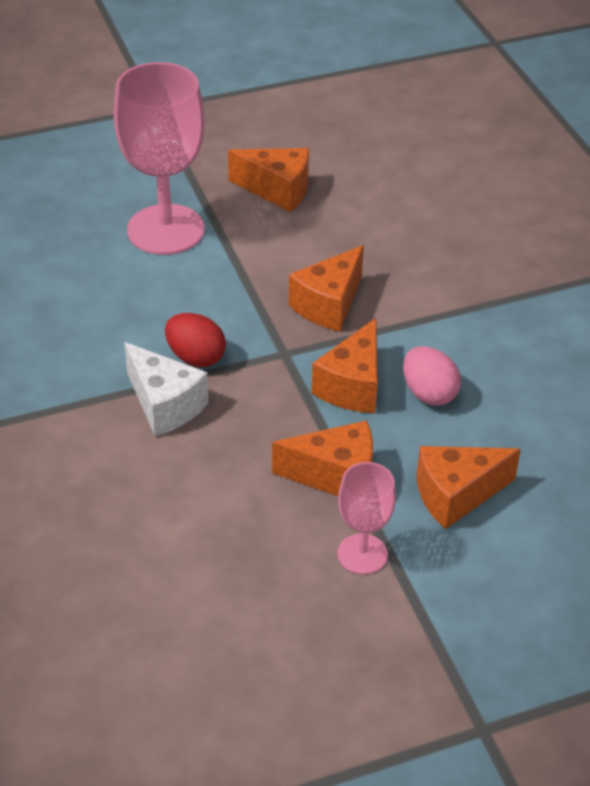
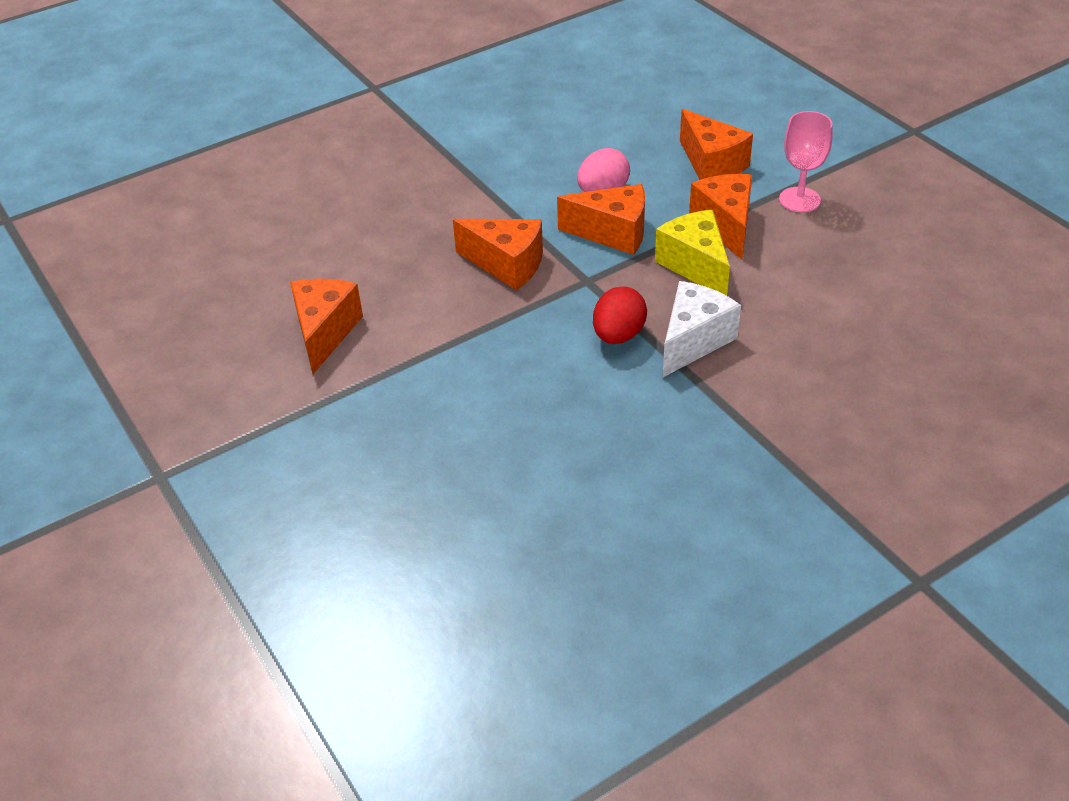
camera: 100 degrees left, 0 degrees up
pink goblet [114,62,205,255] -> none
none -> yellow cheese [655,210,730,296]

